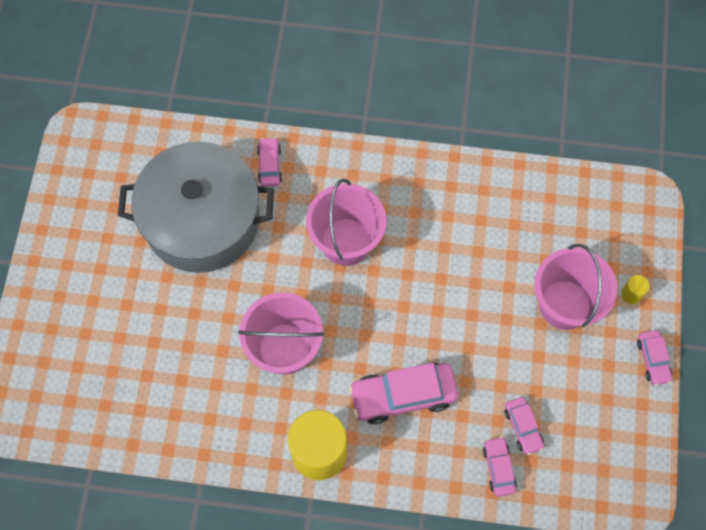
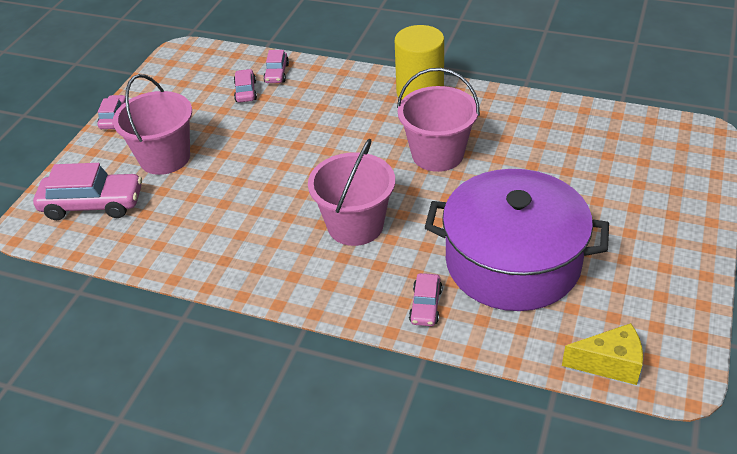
camera: 165 degrees left, 25 degrees down
grey pot [118,142,274,273] -> purple pot [425,169,609,311]
pink car [349,363,458,424] -> pink car moved to [33,163,142,220]
yellow cylinder [621,275,650,304] -> none
none -> yellow cheese [562,323,643,385]

